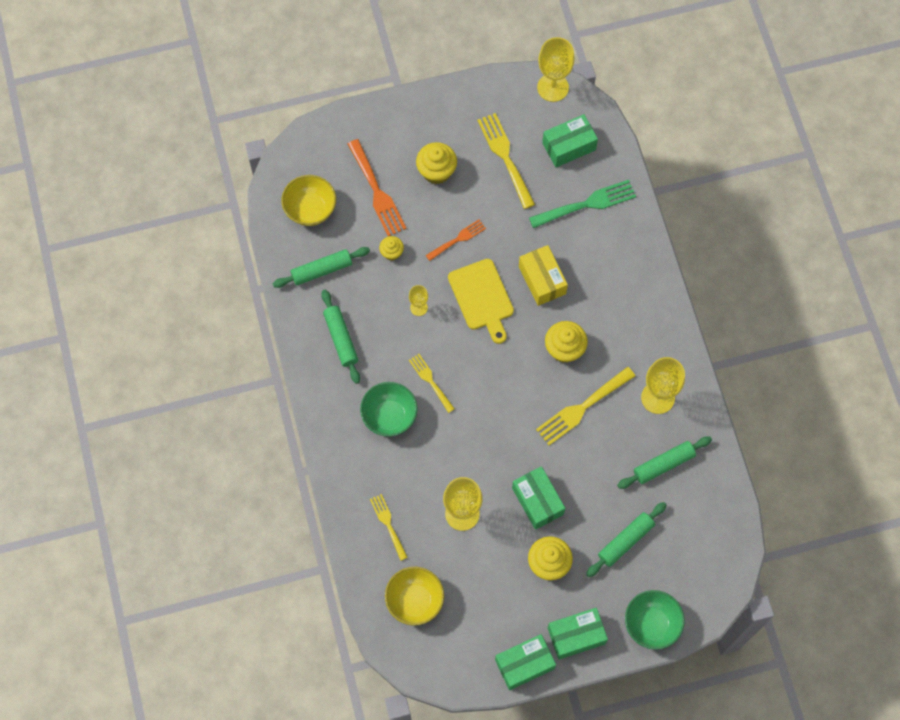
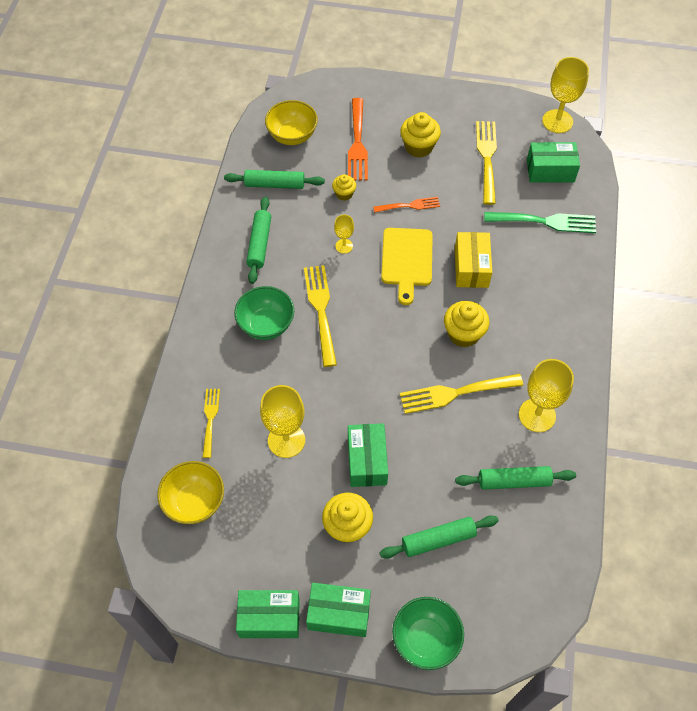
camera: 25 degrees right, 10 degrees down
yellow fork [409,354,455,413] -> yellow fork [304,265,337,367], size x1.65

